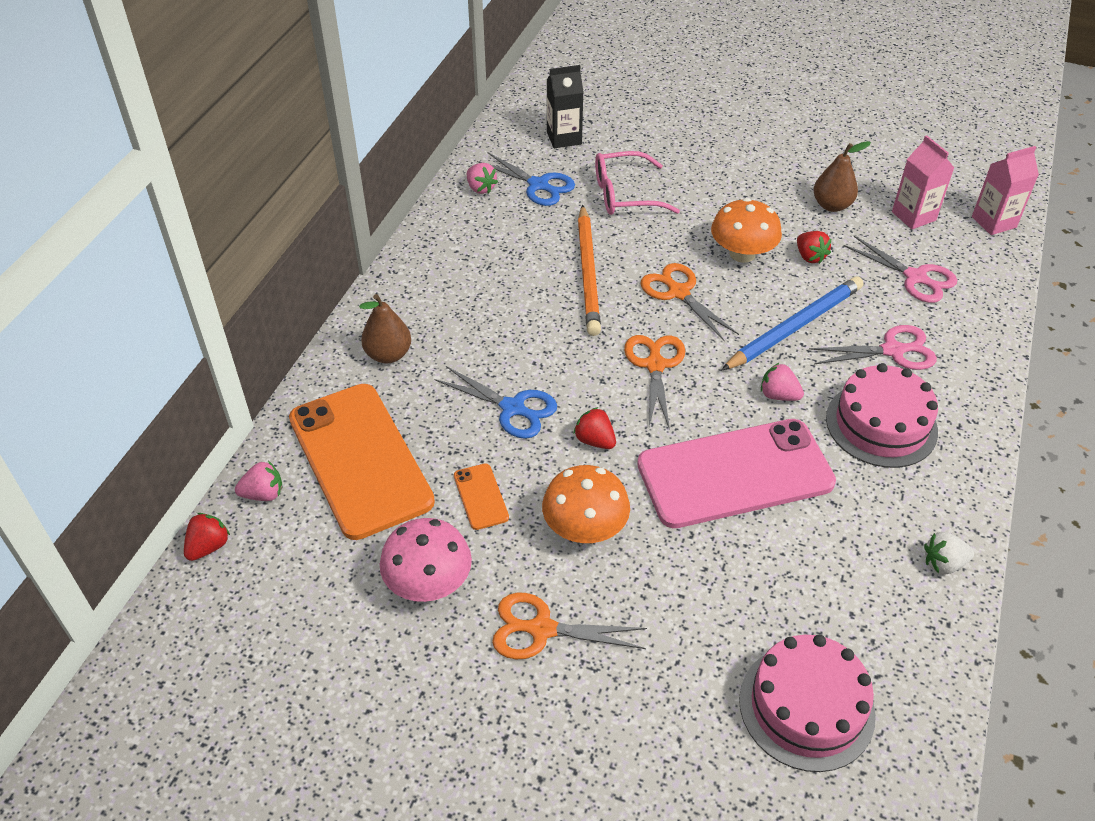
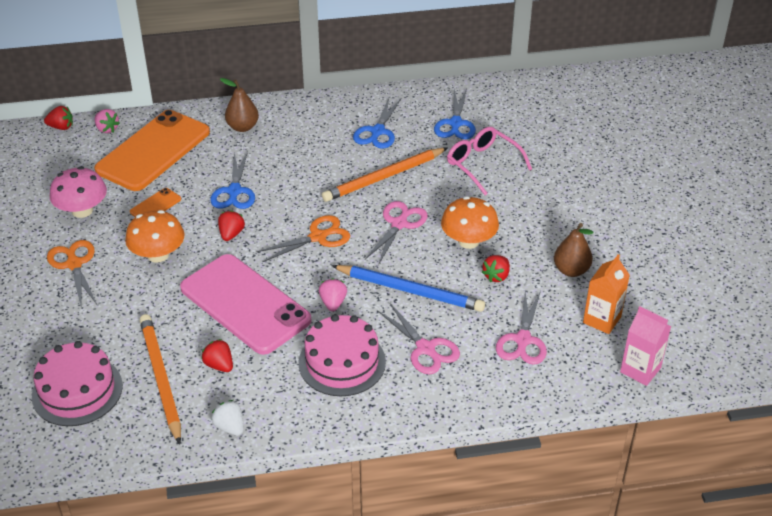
camera: 60 degrees right, 5 degrees down
pink strawberry [467,163,498,194] -> none
black carton [547,65,584,148] -> none
orange scissors [641,263,739,341] -> pink scissors [365,201,428,265]
pink carton [892,135,954,229] -> orange carton [583,254,630,334]
none -> orange pencil [139,314,181,445]
none -> red strawberry [201,339,233,372]
none -> blue scissors [353,98,401,149]

